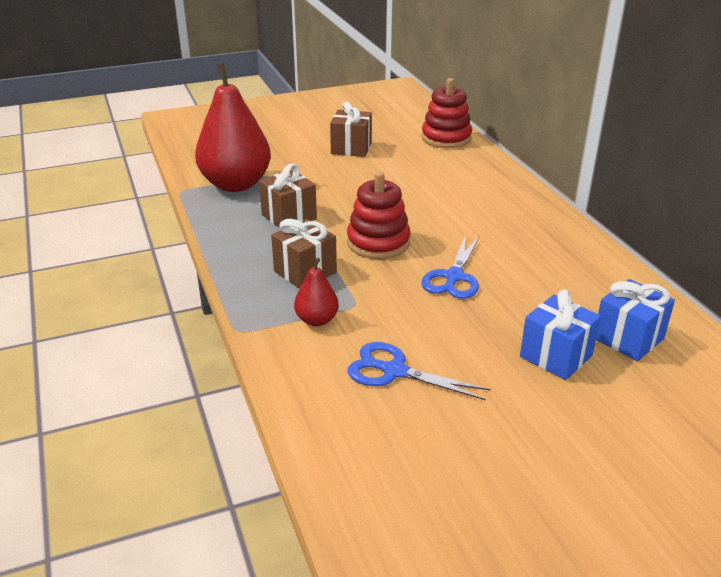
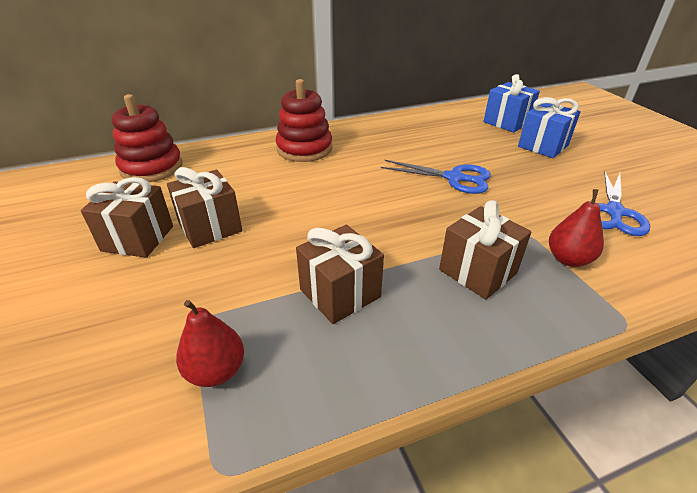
camera: 90 degrees left, 5 degrees up
red pear [195,63,271,192] -> red pear [176,300,244,387], size x0.46
red stacking toy [347,172,411,259] -> red stacking toy moved to [276,79,333,162]
none -> brown gift [167,167,243,248]

